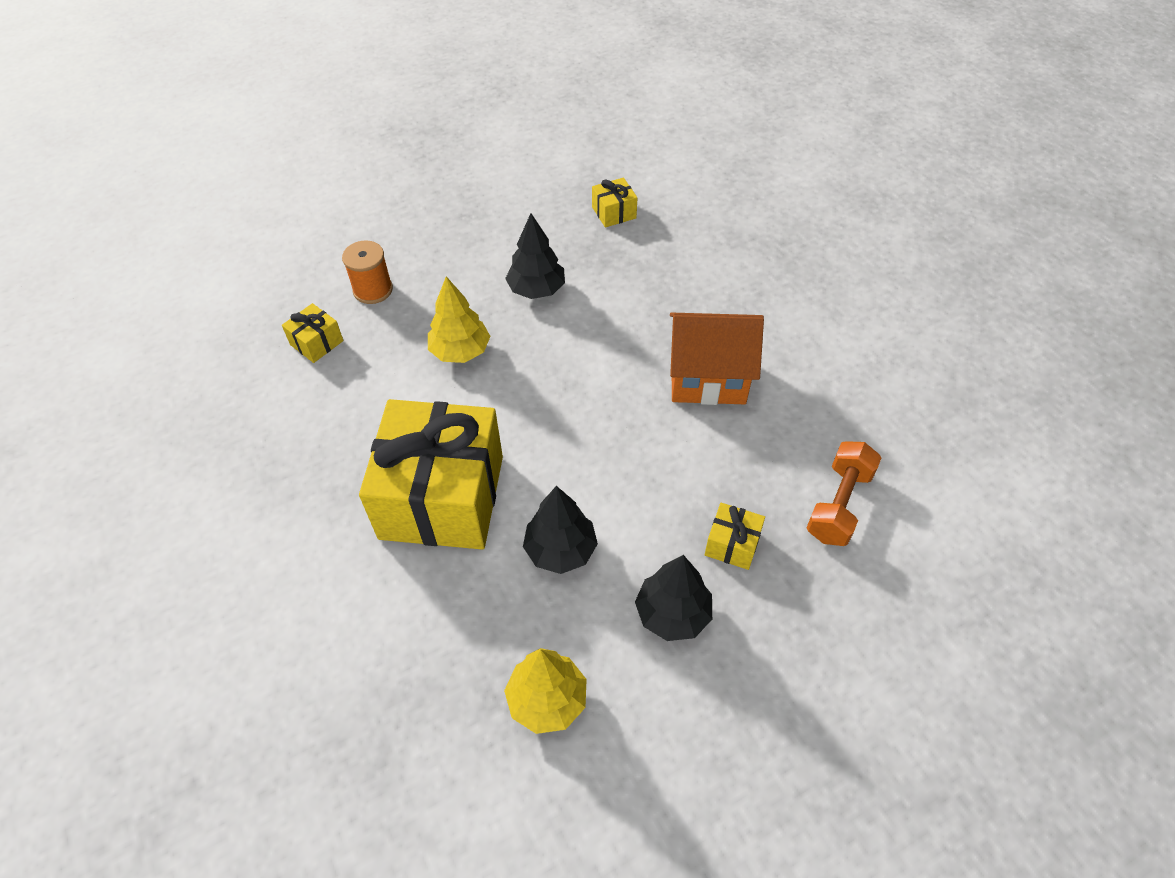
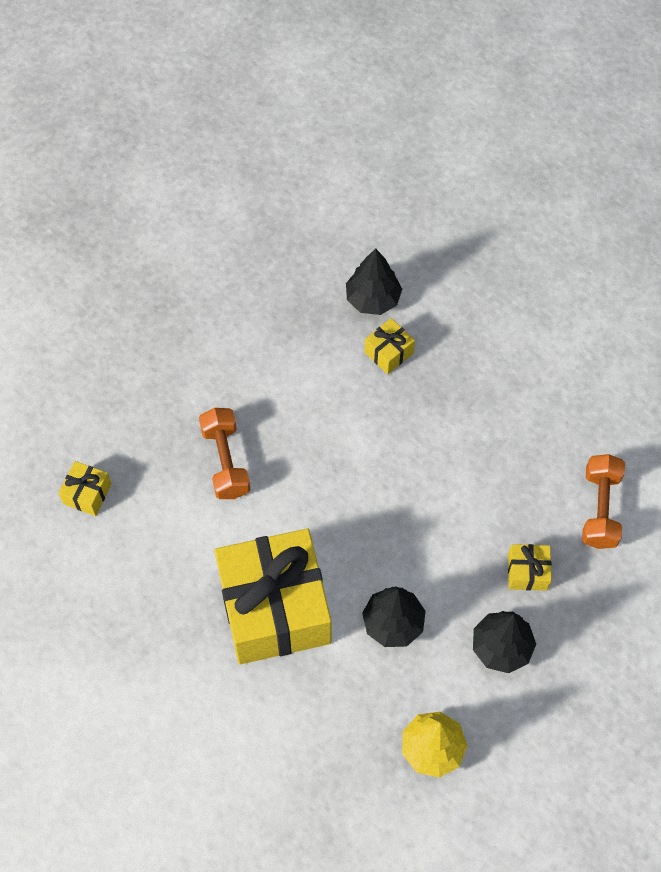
camera: 20 degrees left, 10 degrees up
orange spool [342,240,393,304] -> none
yellow tree [428,277,490,363] -> orange dumbbell [199,408,251,499]
black tree [505,213,565,299] -> black tree moved to [346,248,402,315]
yellow gift [592,178,637,227] -> yellow gift moved to [364,318,415,374]
orange house [670,312,764,405] -> none

